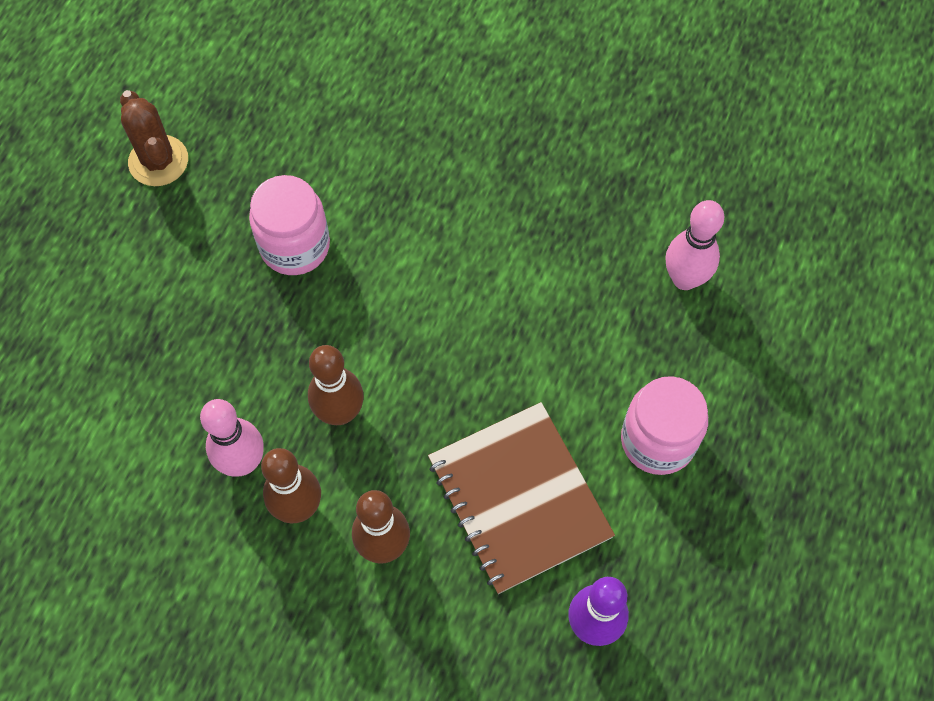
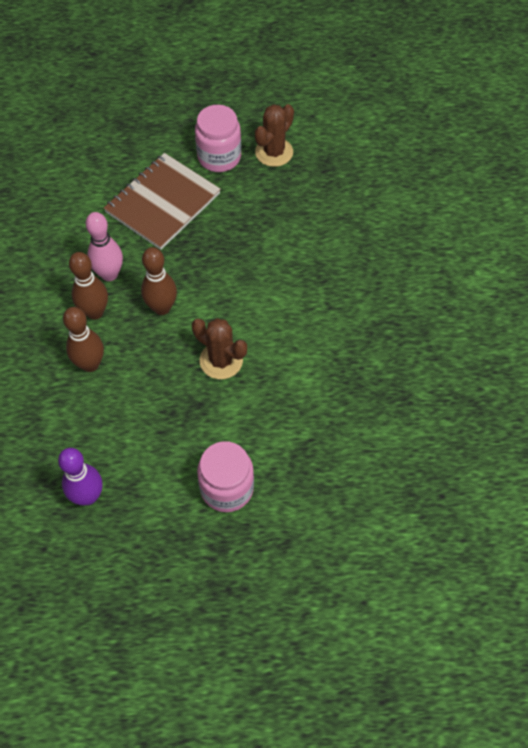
camera: 65 degrees right, 5 degrees down
pink jar [249,175,330,275] -> pink jar moved to [195,105,241,172]
brown notebook [428,402,615,594] -> brown notebook moved to [104,153,221,250]
pink bowling pin [666,200,724,290] -> none
none -> brown cactus [192,318,247,379]

